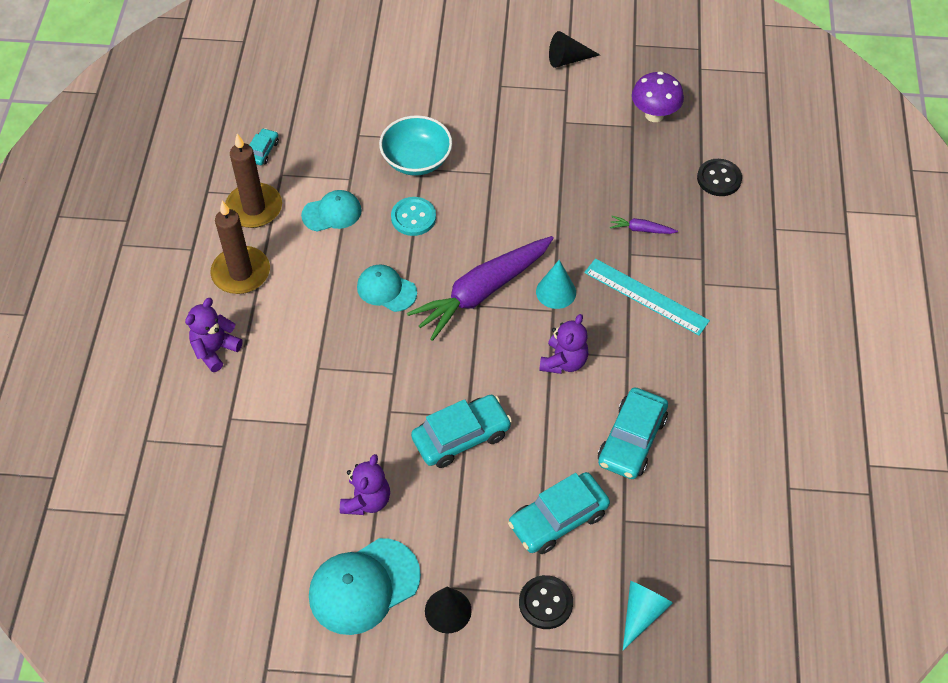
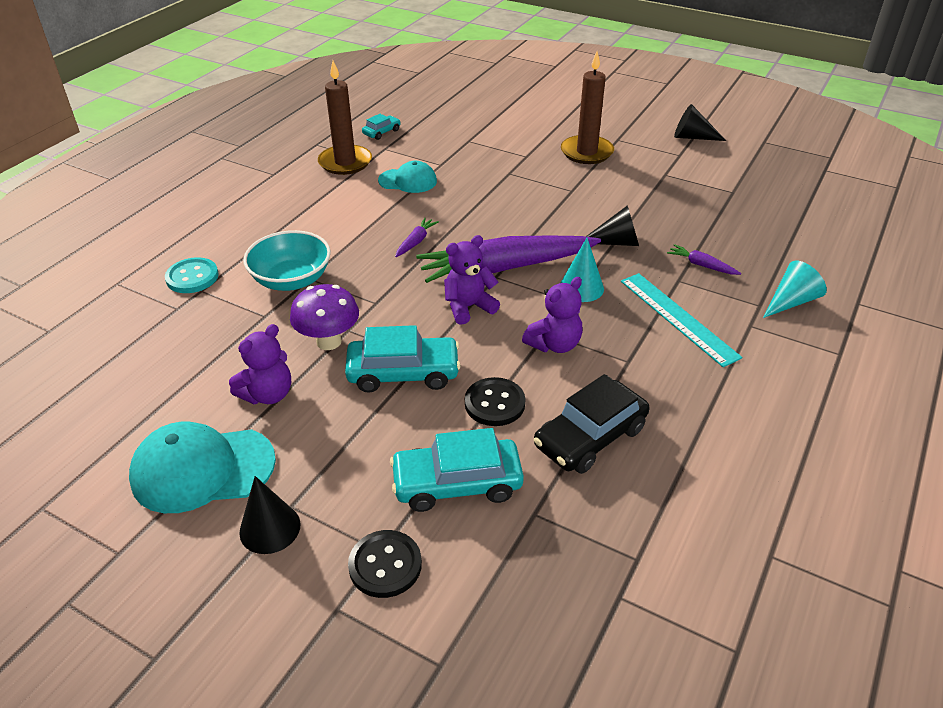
camera: 25 degrees right, 15 degrees down
purple teddy bear [185,298,243,372] -> purple teddy bear moved to [444,235,500,325]
brown candle [211,201,270,294] -> brown candle moved to [561,51,614,164]
turquoise cap [357,264,417,312] -> purple carrot [395,217,439,257]
turquoise bowl [379,115,452,176] -> turquoise bowl moved to [243,230,331,291]
turquoise button [391,197,436,236] -> turquoise button moved to [165,257,219,293]
turquoise car [598,387,668,479] -> black car [534,374,650,474]
turquoise cone [623,581,673,650] -> turquoise cone moved to [763,261,827,318]
purple mushroom [632,71,684,122] -> purple mushroom moved to [290,284,359,350]
black button [697,159,742,196] -> black button moved to [465,377,525,426]
none -> black cone [586,205,639,246]

